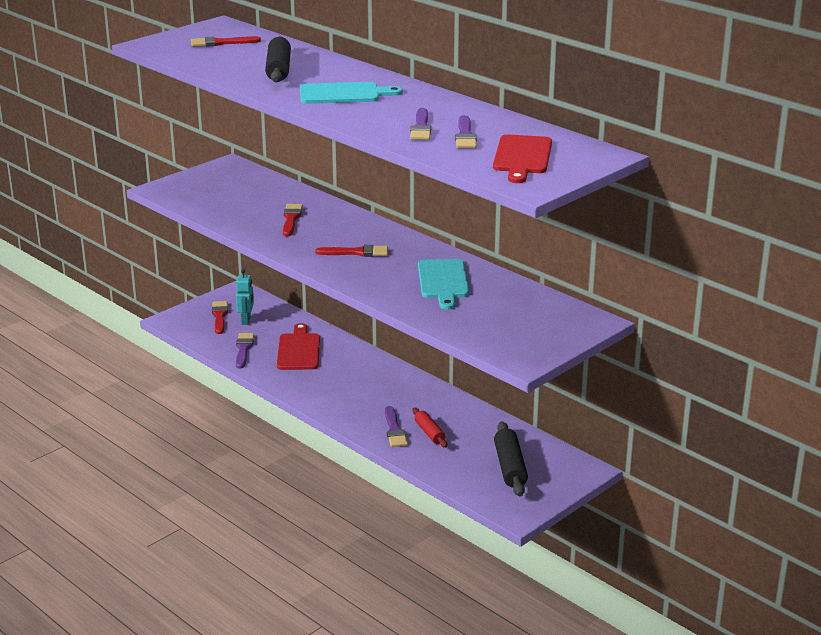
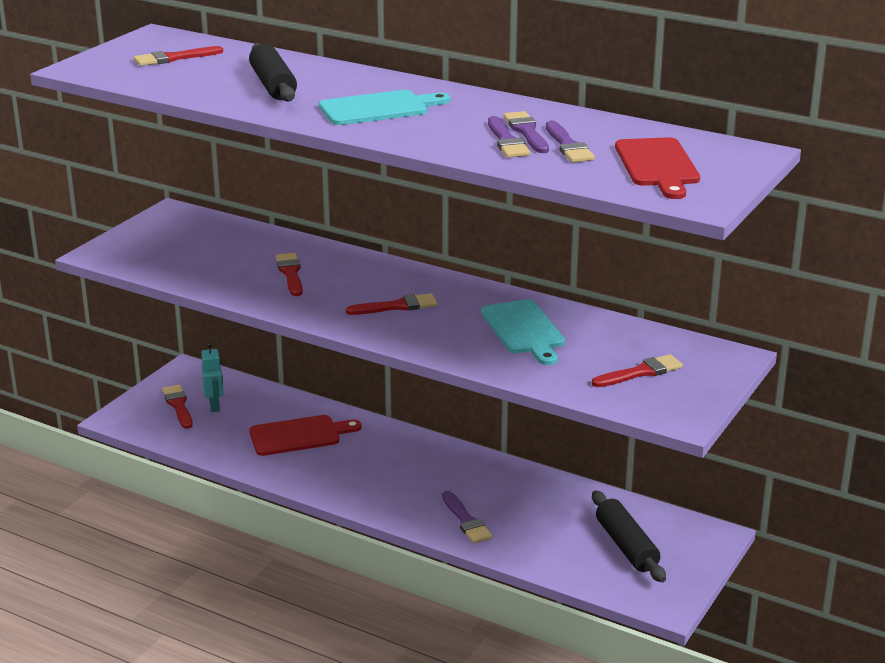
camera: 15 degrees left, 0 degrees up
purple brush [236,333,254,369] -> purple brush moved to [504,111,549,153]
red cutting board [277,323,320,370] -> red cutting board turned 90 degrees clockwise [249,415,361,456]
red rolling pin [413,408,448,448] -> none
none -> red brush [592,354,683,387]

